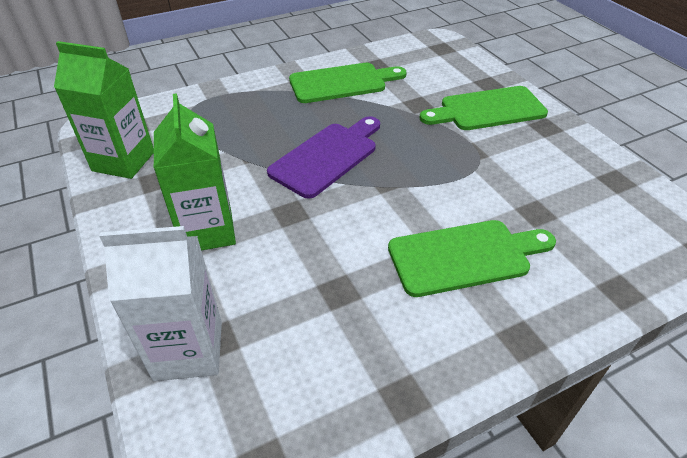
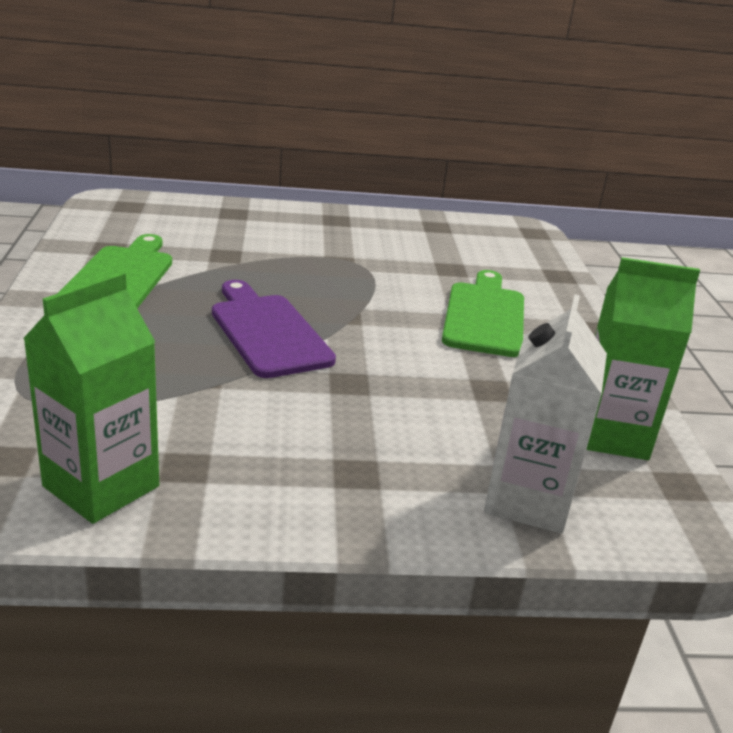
camera: 70 degrees left, 15 degrees down
green carton [154,93,236,251] -> green carton moved to [586,257,700,460]
green cutting board [419,86,548,130] -> none

